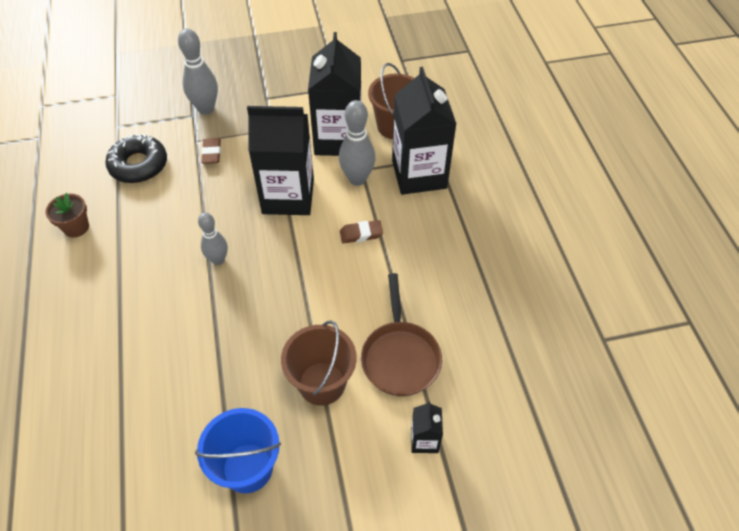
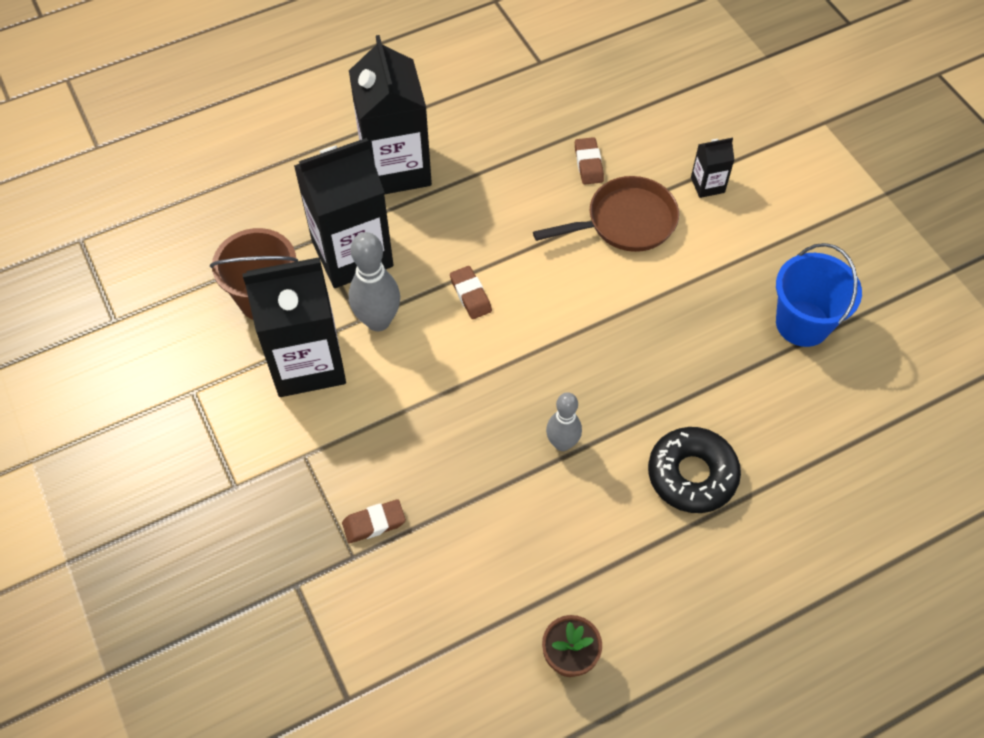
camera: 105 degrees left, 5 degrees up
black donut [105,134,167,183] -> black donut moved to [648,427,741,513]
grey bowling pin [178,28,218,114] -> none
black carton [247,106,314,215] -> black carton moved to [349,35,432,194]
brown bucket [281,320,357,406] -> none
none -> brown eraser [575,137,604,185]

